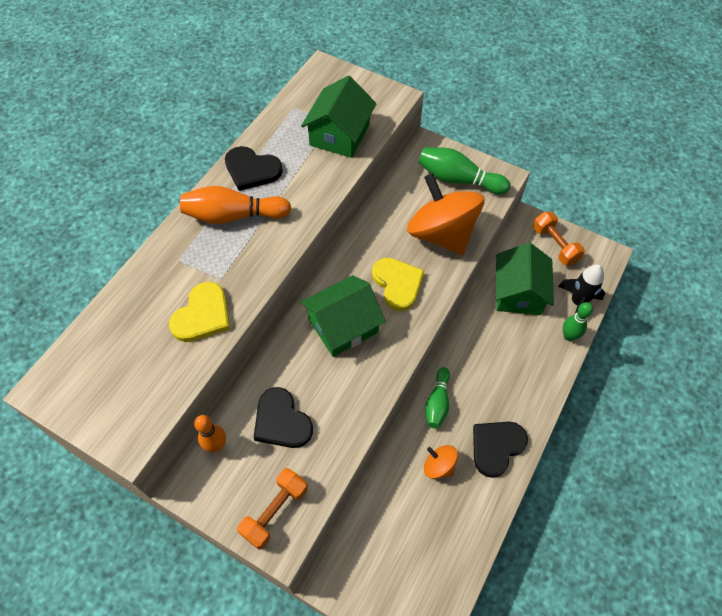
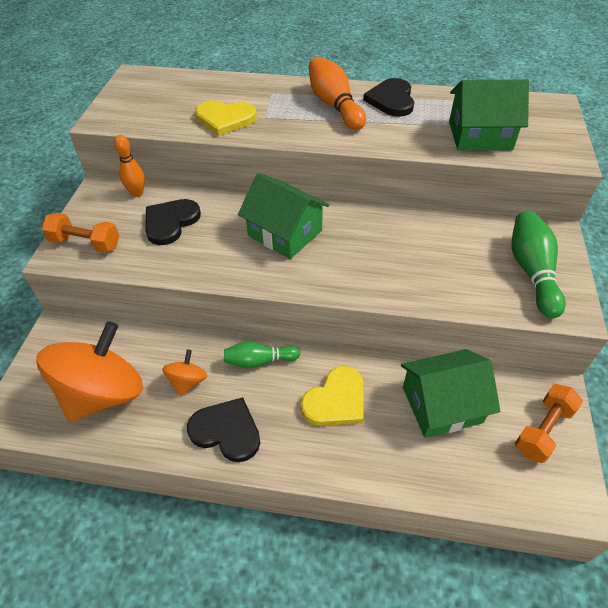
camera: 70 degrees right, 10 degrees down
yellow heart [372,258,424,311] -> yellow heart moved to [301,366,364,426]
orange spinning top [407,173,484,255] -> orange spinning top moved to [36,321,143,422]
black rocket [558,264,605,314] -> none
green bowling pin [563,302,593,341] -> none

